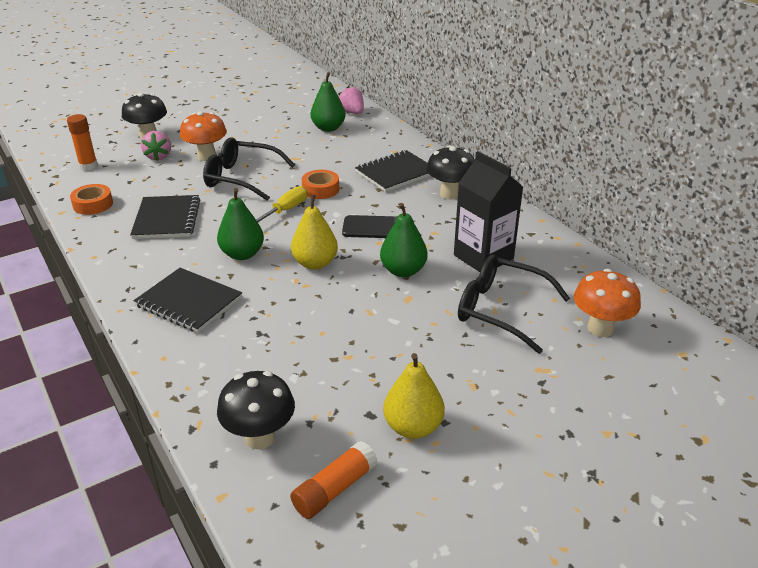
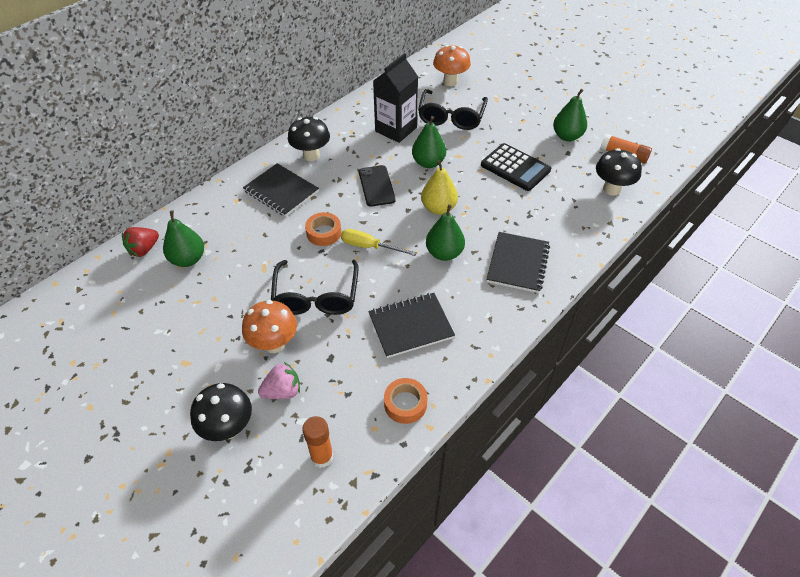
camera: 105 degrees left, 15 degrees up
pink strawberry [339,86,364,114] -> red strawberry [122,227,159,257]
yellow pear [383,353,445,439] -> green pear [553,89,587,141]
none -> black calculator [481,143,551,191]

